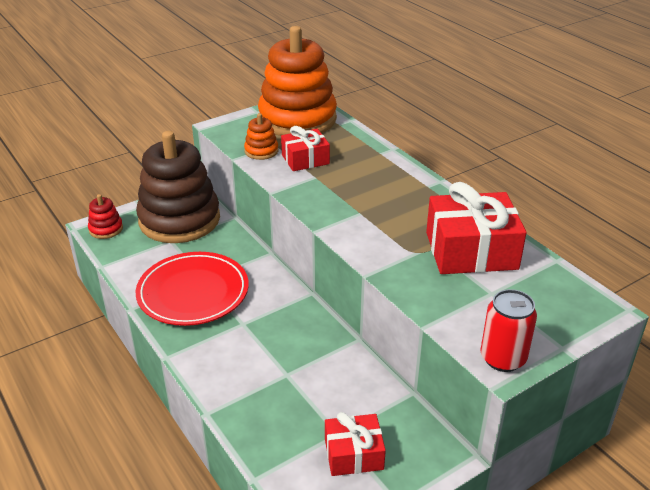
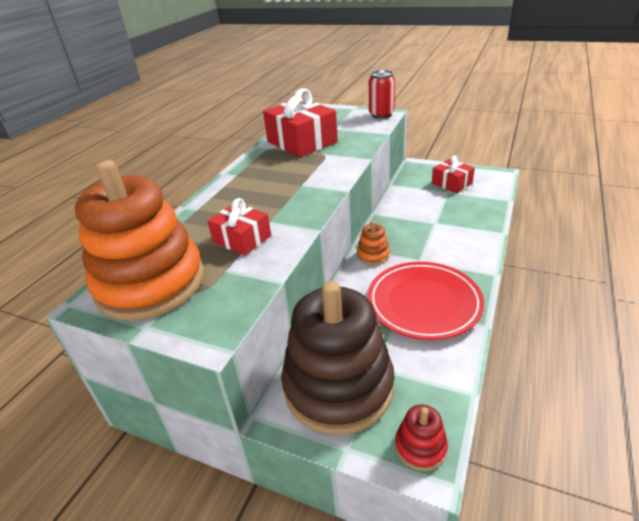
camera: 120 degrees left, 0 degrees up
orange stacking toy [244,113,278,160] -> orange stacking toy moved to [357,221,390,265]

